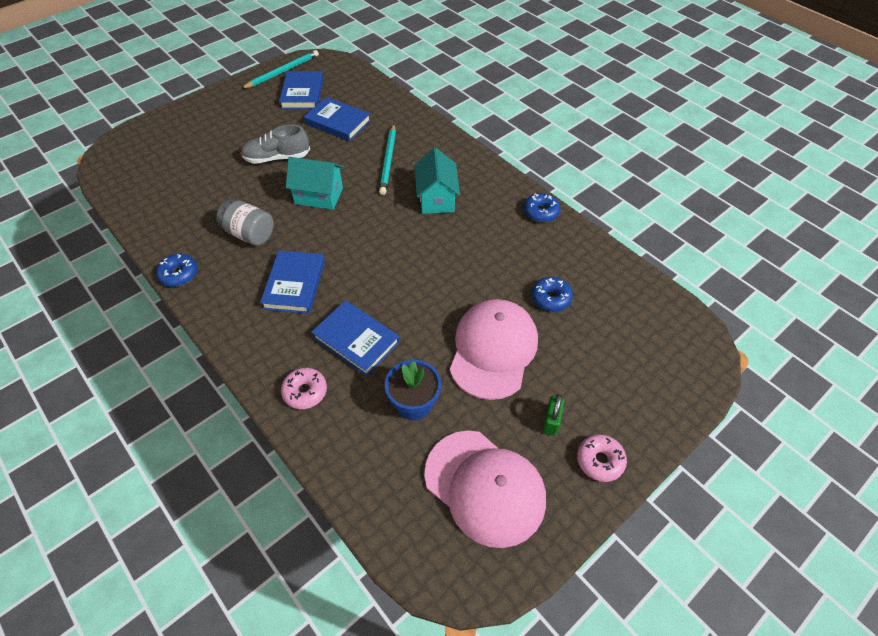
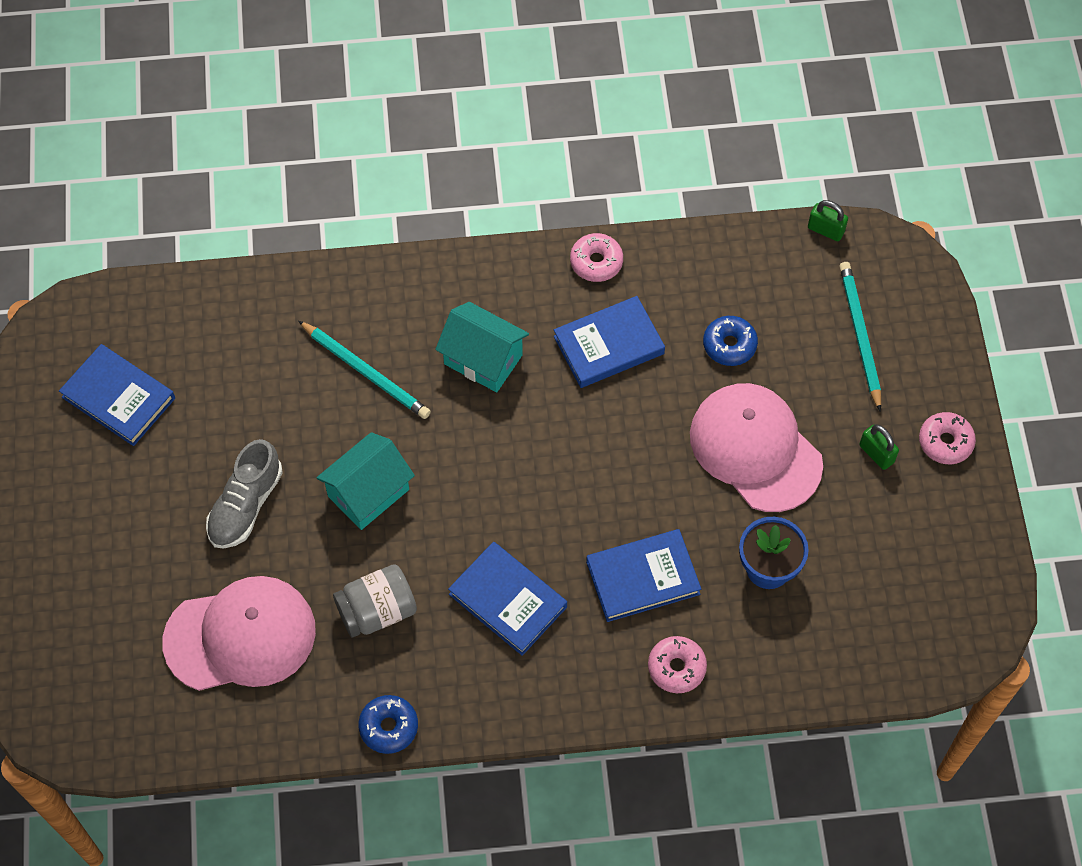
camera: 55 degrees left, 10 degrees up
turquoise pencil [241,50,319,89] -> turquoise pencil moved to [840,262,881,412]
blue book [304,97,371,141] -> blue book moved to [554,296,665,388]
pink cap [424,431,546,548] -> pink cap moved to [162,576,316,691]
blue donut [524,193,561,222] -> pink donut [570,233,623,282]
none -> green padlock [808,200,848,241]

